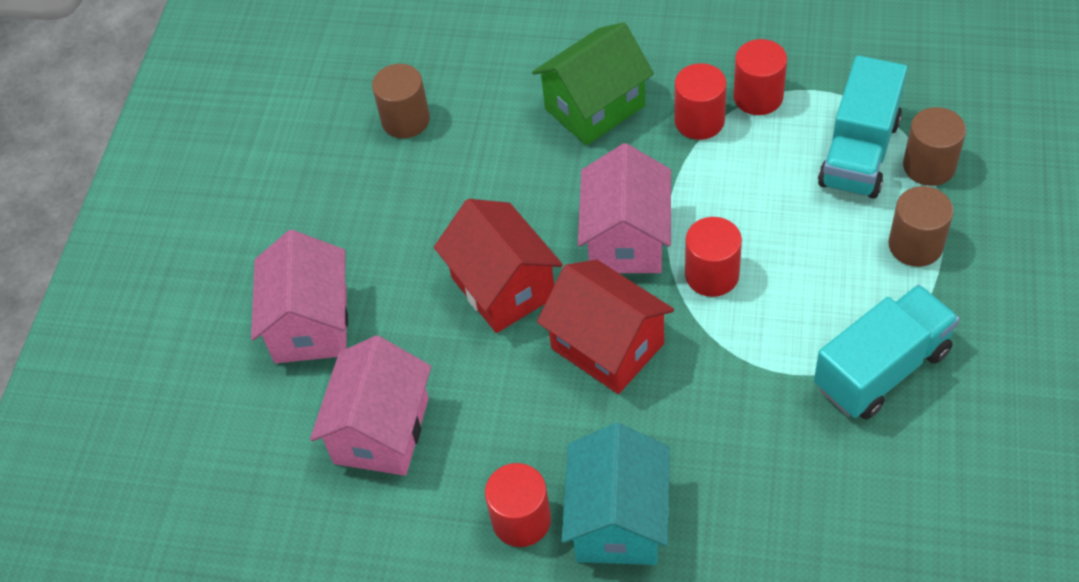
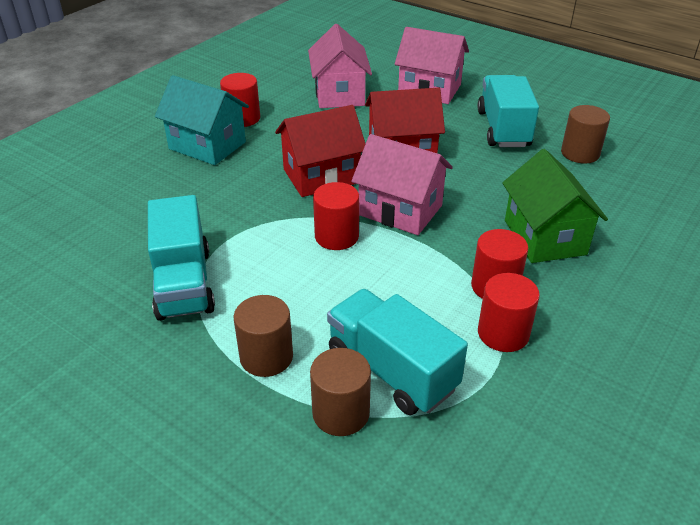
camera: 110 degrees right, 15 degrees down
pink house [310,336,431,476] -> pink house turned 45 degrees clockwise [308,24,372,108]
none -> turquoise truck [478,75,539,147]

